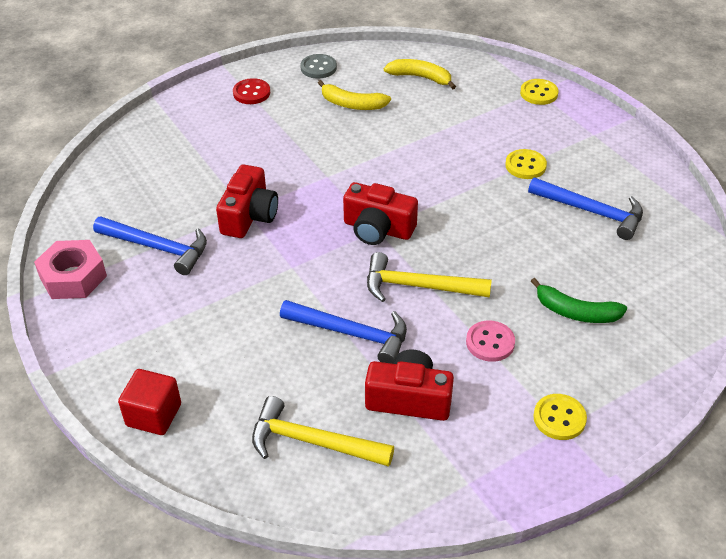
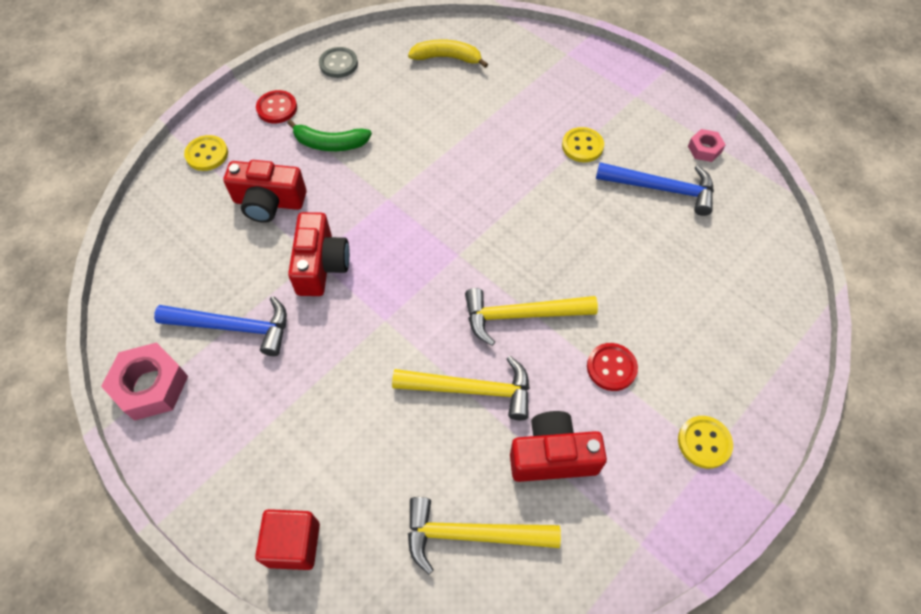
camera: 15 degrees left, 15 degrees up
blue hammer [280,300,407,364] -> yellow hammer [392,356,530,420]
yellow banana [318,80,391,110] -> none
red camera [343,182,418,245] -> red camera moved to [224,160,307,223]
pink button [466,320,515,362] -> red button [587,343,638,391]
yellow button [520,79,559,105] -> yellow button moved to [184,135,228,171]
green banana [531,278,627,323] -> green banana moved to [287,120,372,151]
none -> pink nut [688,129,726,162]

